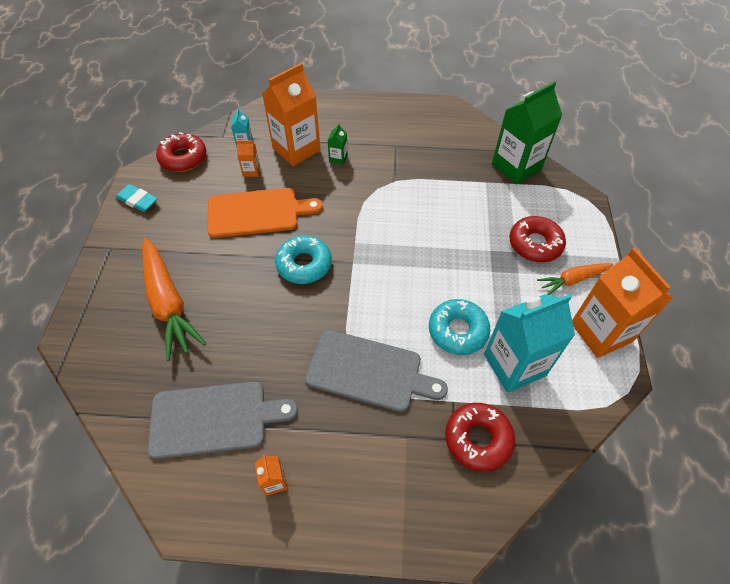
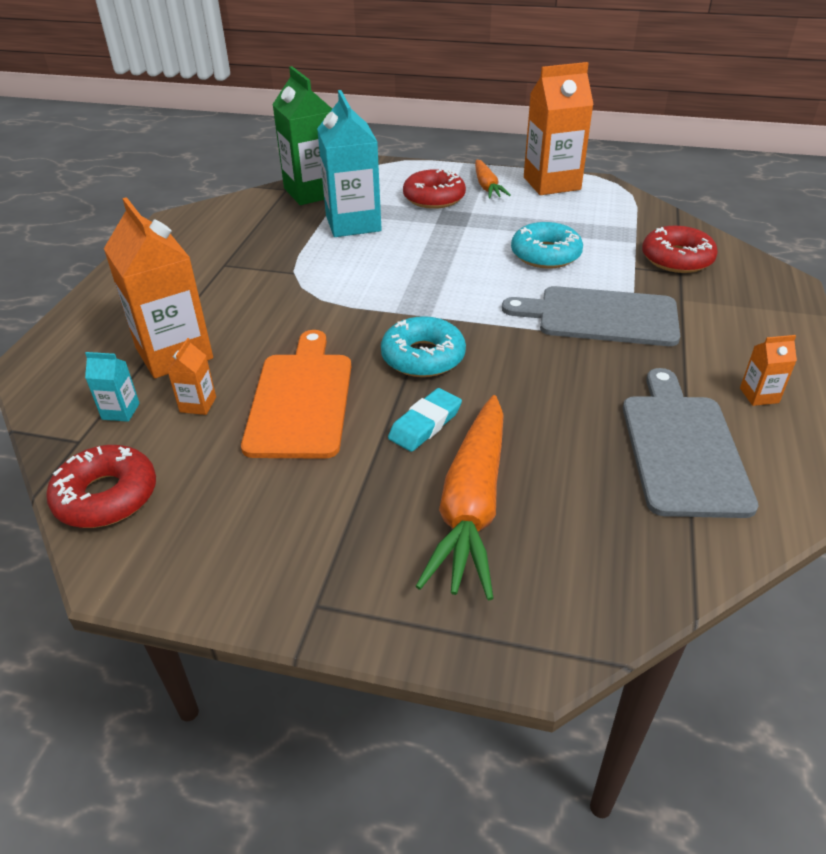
camera: 80 degrees left, 15 degrees down
turquoise eraser [116,184,158,212] -> turquoise eraser moved to [388,388,462,452]
orange carrot [142,238,206,361] -> orange carrot turned 120 degrees clockwise [415,395,504,600]
grey cutting board [305,330,448,412] -> grey cutting board turned 105 degrees counterclockwise [502,286,680,346]
green carton [327,123,348,165] -> none
turquoise carton [484,294,575,393] -> turquoise carton moved to [317,90,382,237]

